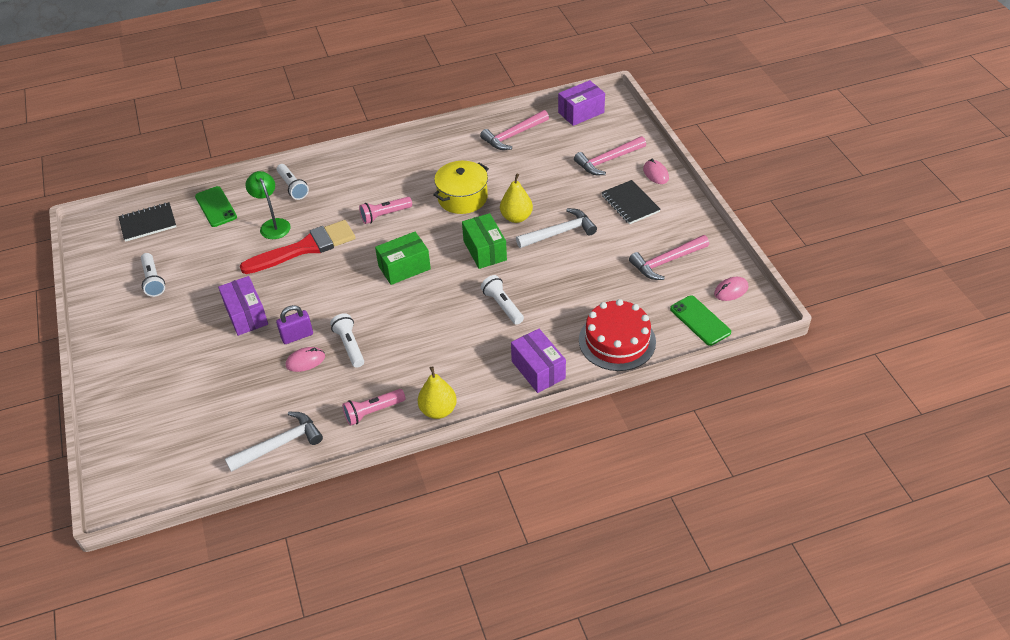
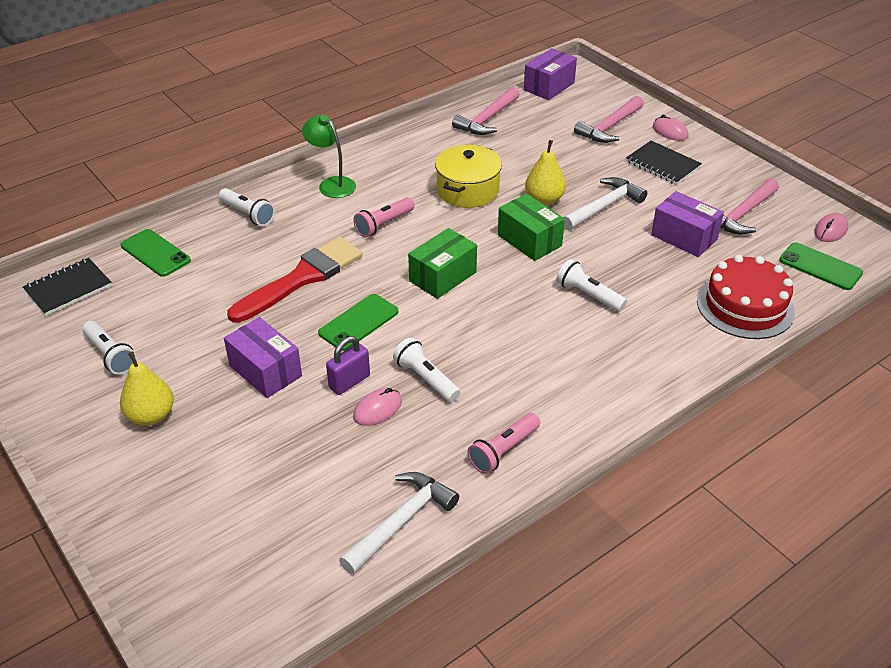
camera: 20 degrees left, 5 degrees down
green lamp [246,171,291,239] -> green lamp moved to [302,115,356,198]
yellow pear [418,366,457,419] -> yellow pear moved to [120,351,174,426]
purple box [511,329,566,393] -> purple box moved to [651,191,724,257]
none -> green phone [318,294,399,351]

